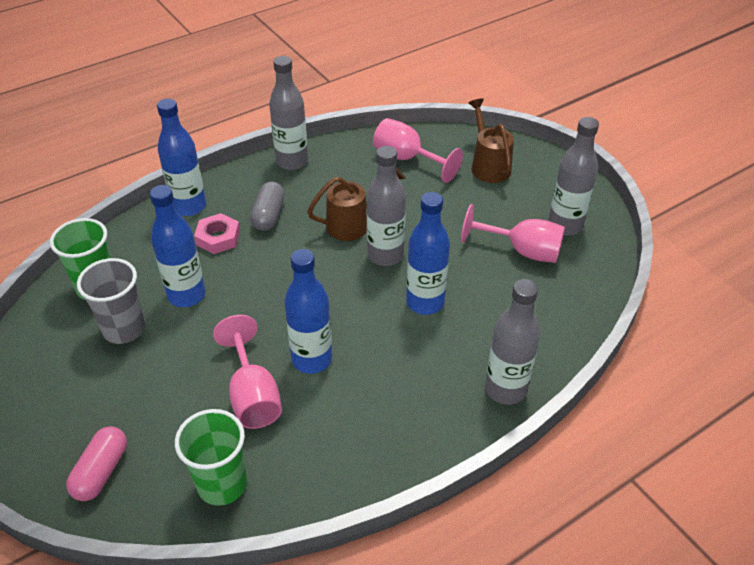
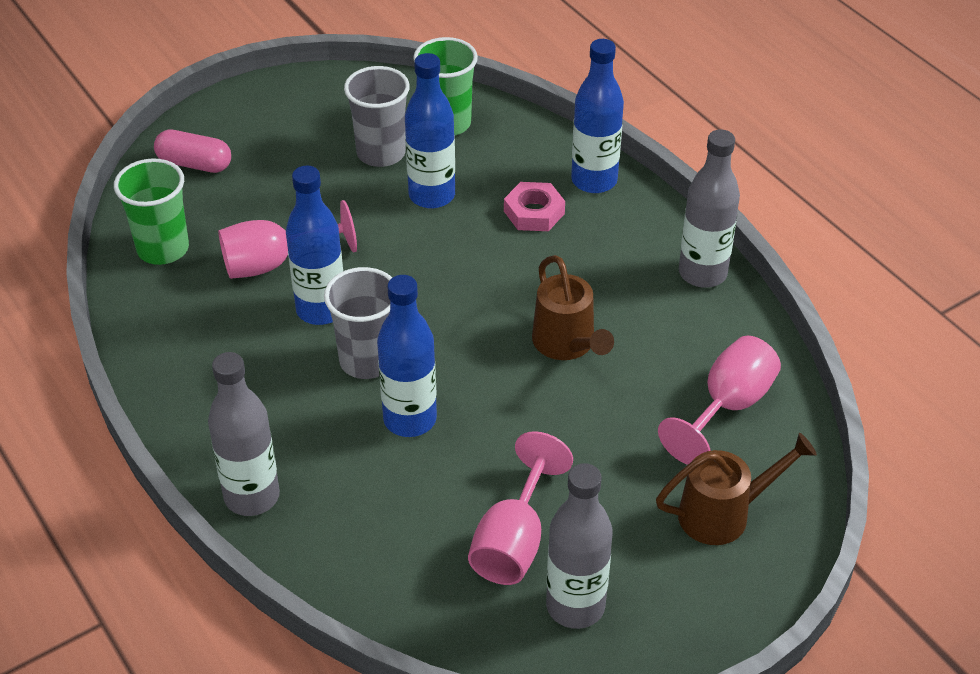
camera: 90 degrees right, 0 degrees up
grey capsule [250,181,285,231] -> none
grey bottle [367,146,406,266] -> none
none -> grey cup [324,267,392,379]

